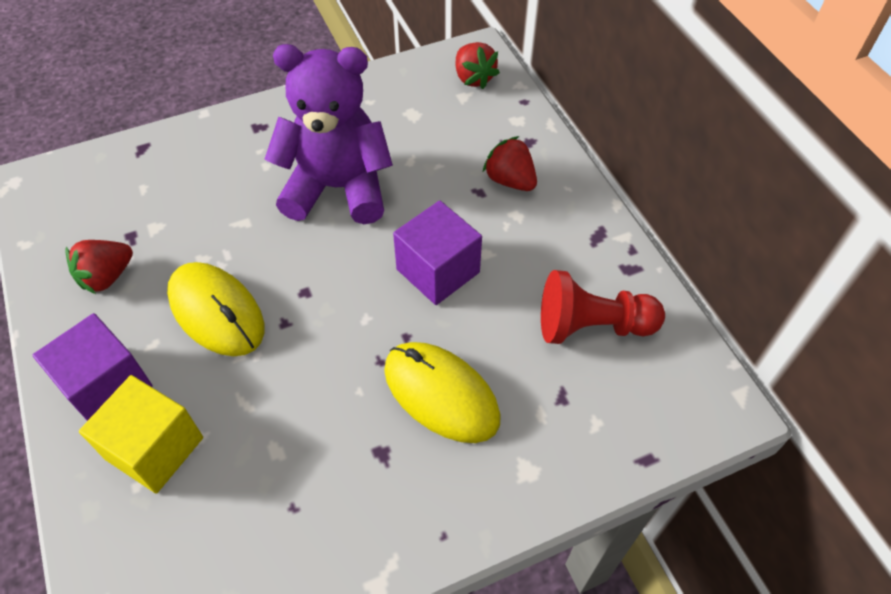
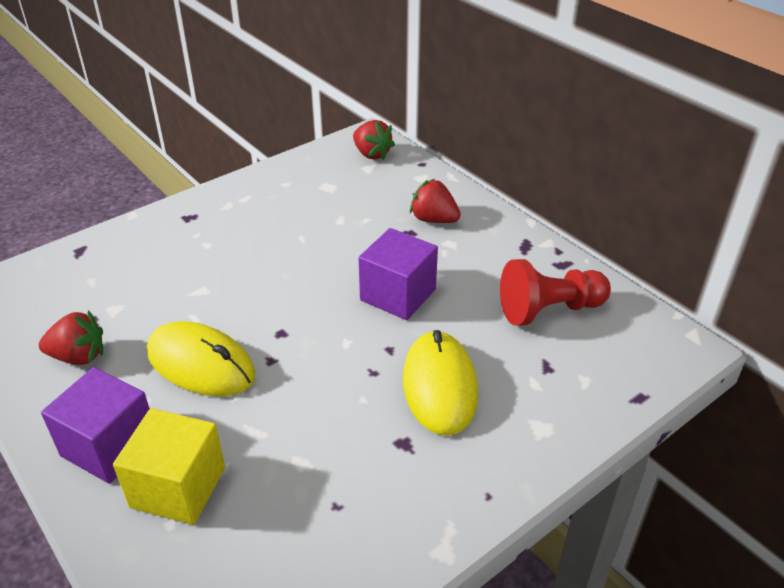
camera: 15 degrees left, 15 degrees down
red strawberry [65,240,133,294] -> red strawberry turned 120 degrees counterclockwise [39,310,103,365]
purple teddy bear [265,44,393,224] -> none
yellow mouse [384,342,501,443] -> yellow mouse turned 60 degrees clockwise [403,330,478,436]

